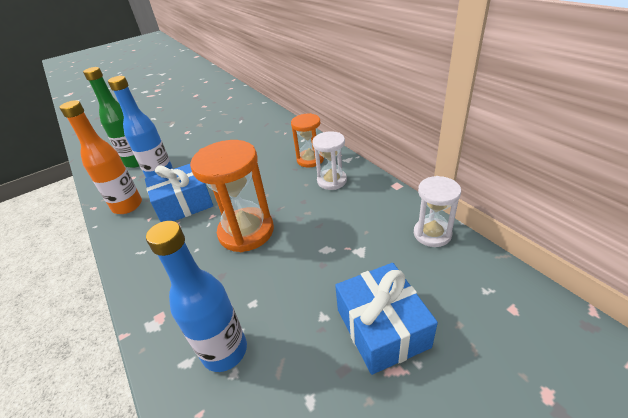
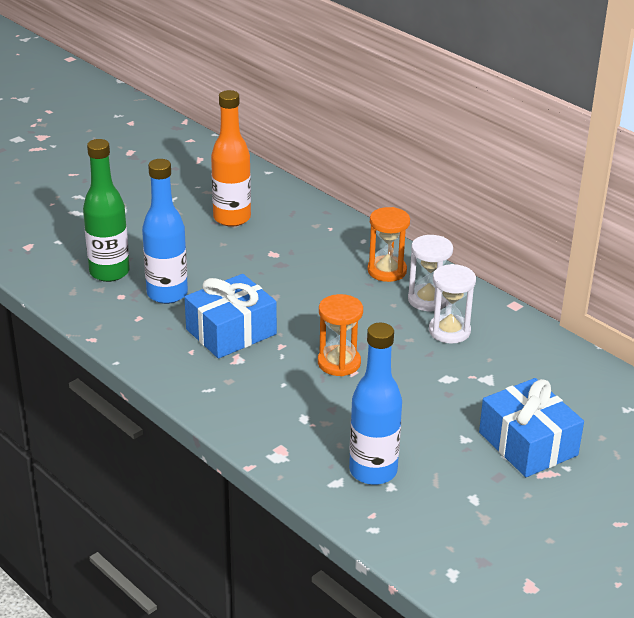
camera: 15 degrees left, 5 degrees down
orange bottle [60,100,142,214] -> orange bottle moved to [211,90,251,227]
orange hourglass [190,140,274,252] -> orange hourglass [318,294,363,376], size x0.61
white hourglass [414,176,461,247] -> white hourglass moved to [429,264,476,343]

